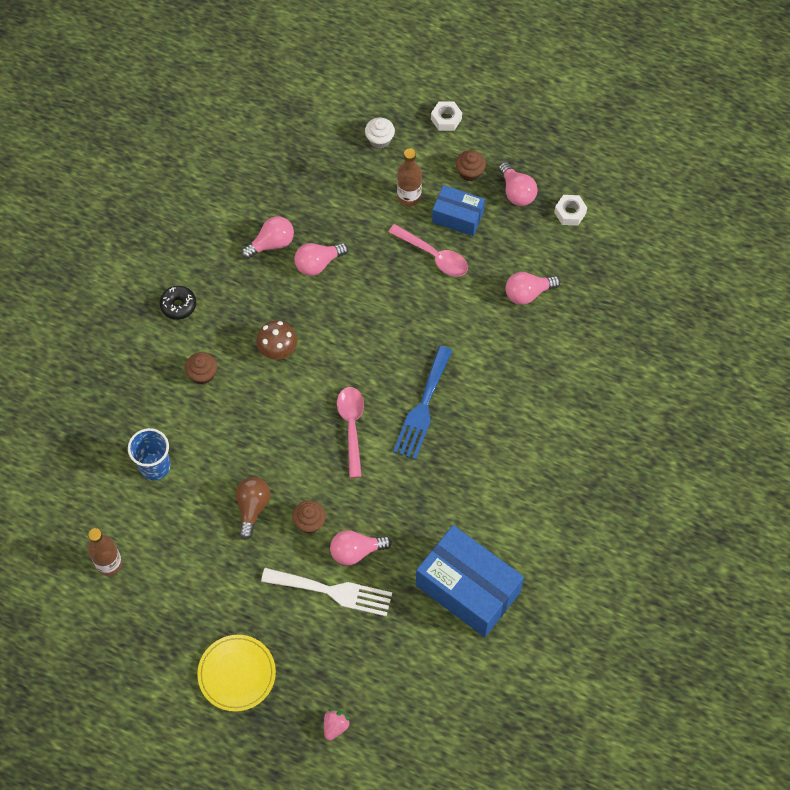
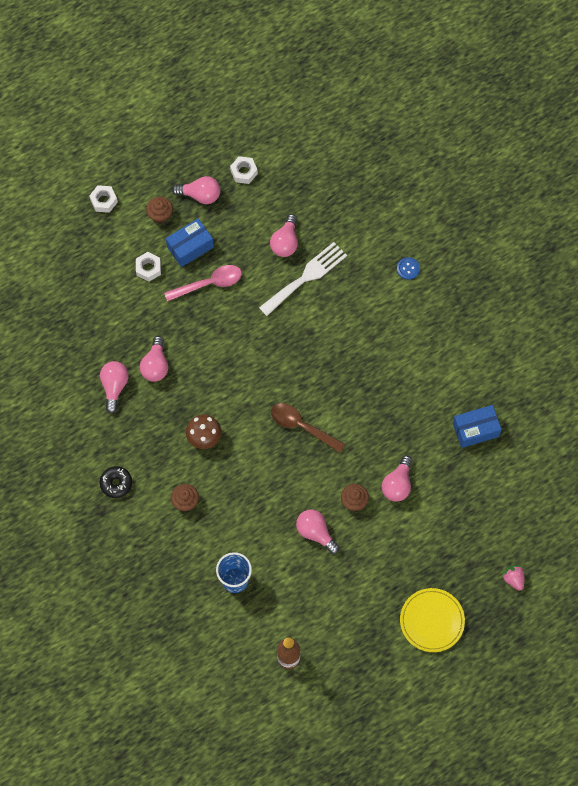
camera: 55 degrees left, 5 degrees up
brown light bulb [236,477,271,540] -> pink light bulb [296,509,339,554]
white fork [261,568,392,616] -> white fork moved to [259,242,347,316]
pink spoon [337,387,364,478] -> brown spoon [271,403,345,453]
white cupcake [365,117,395,148] -> none
blue fork [393,346,453,460] -> none
brown bottle [397,148,422,206] -> white nut [136,252,161,282]
blue box [416,525,524,637] -> blue box [453,405,502,448], size x0.56
none -> blue button [397,257,420,280]

